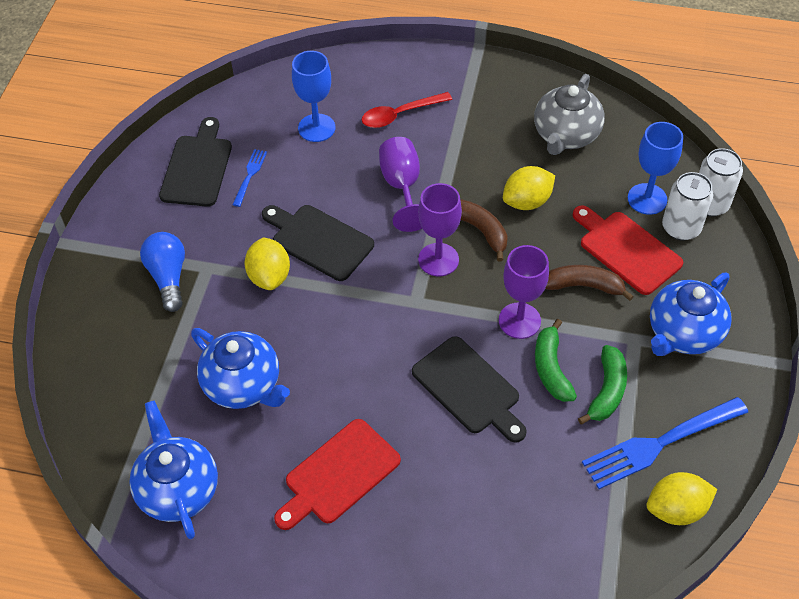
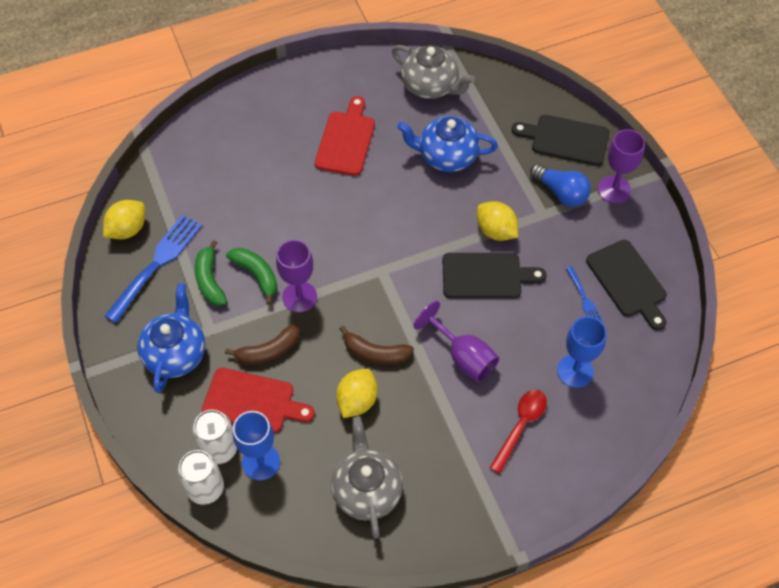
camera: 145 degrees right, 5 degrees up
blue teapot [129,401,218,539] -> grey teapot [392,45,475,99]
black cutting board [412,336,527,443] -> black cutting board moved to [512,115,609,166]
purple goblet [418,183,462,277] -> purple goblet moved to [598,129,645,203]

